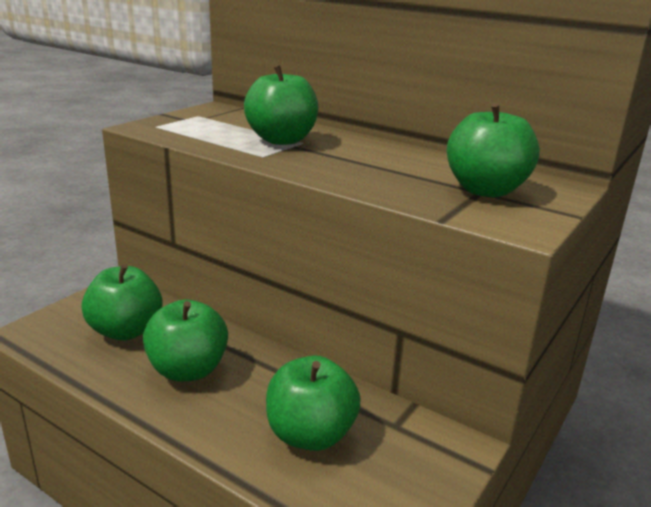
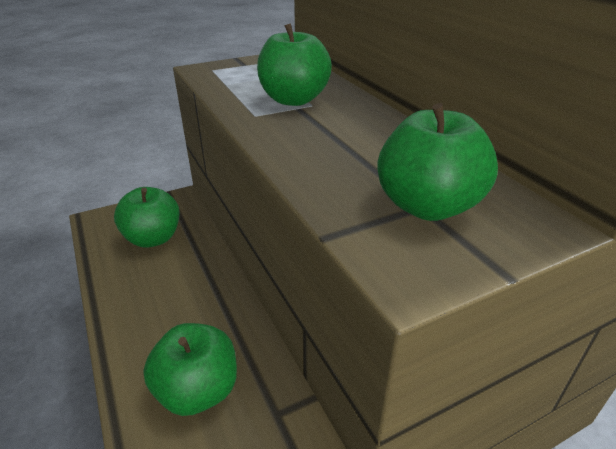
camera: 30 degrees right, 10 degrees up
green apple [143,300,228,382] -> none

